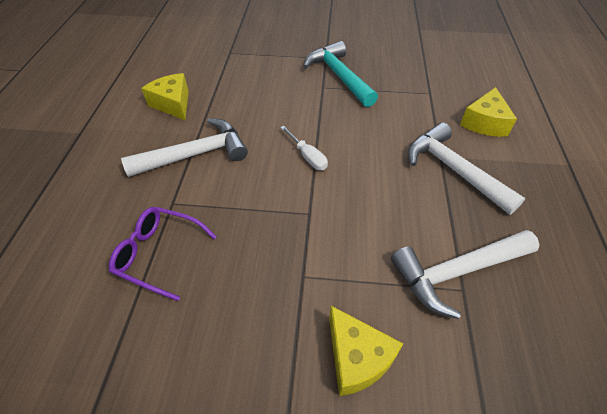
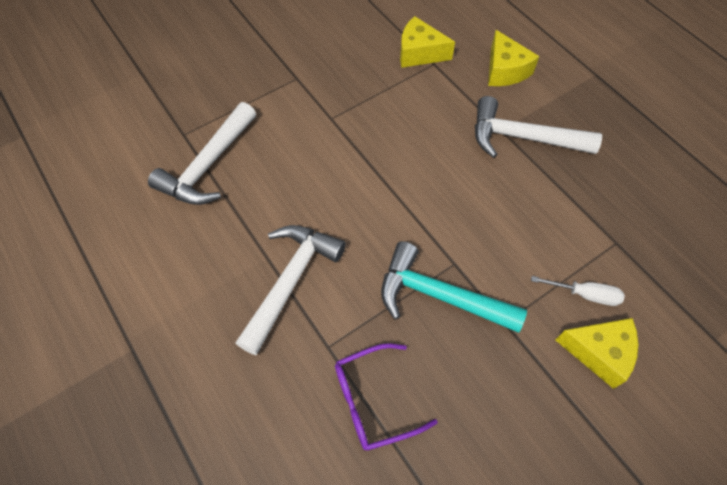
camera: 40 degrees left, 10 degrees up
yellow cheese [141,73,189,120] -> yellow cheese moved to [400,16,455,68]
white screwdriver [280,126,328,170] -> white screwdriver moved to [531,276,625,306]
turquoise hammer [303,41,378,107] -> turquoise hammer moved to [381,241,527,333]
white hammer [391,230,540,319] -> white hammer moved to [148,102,256,205]

